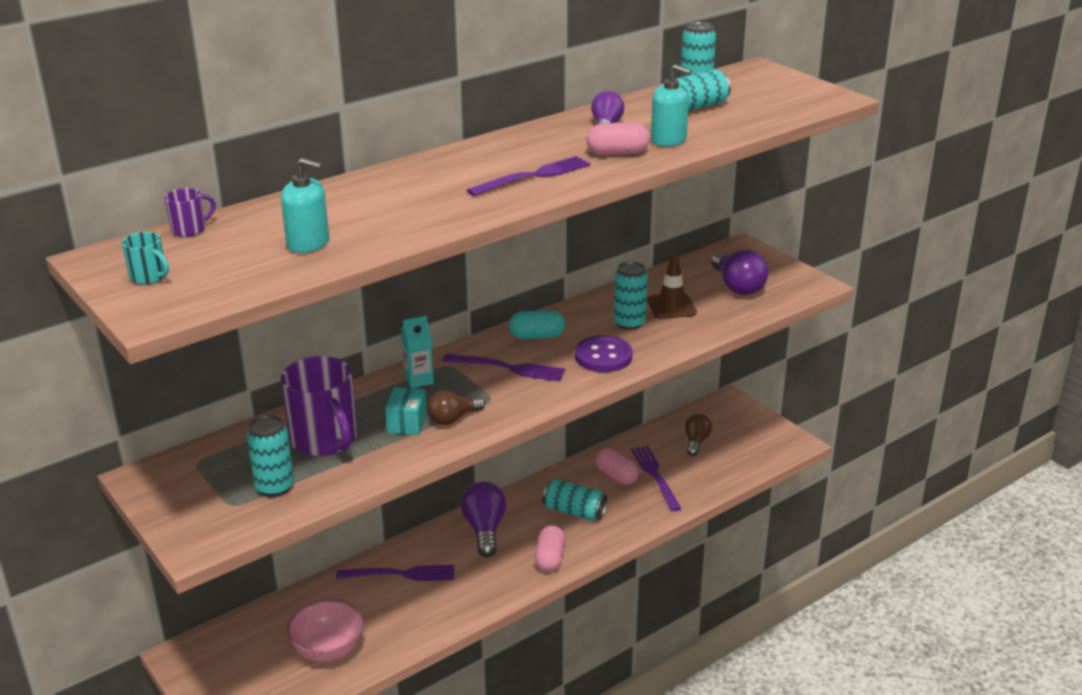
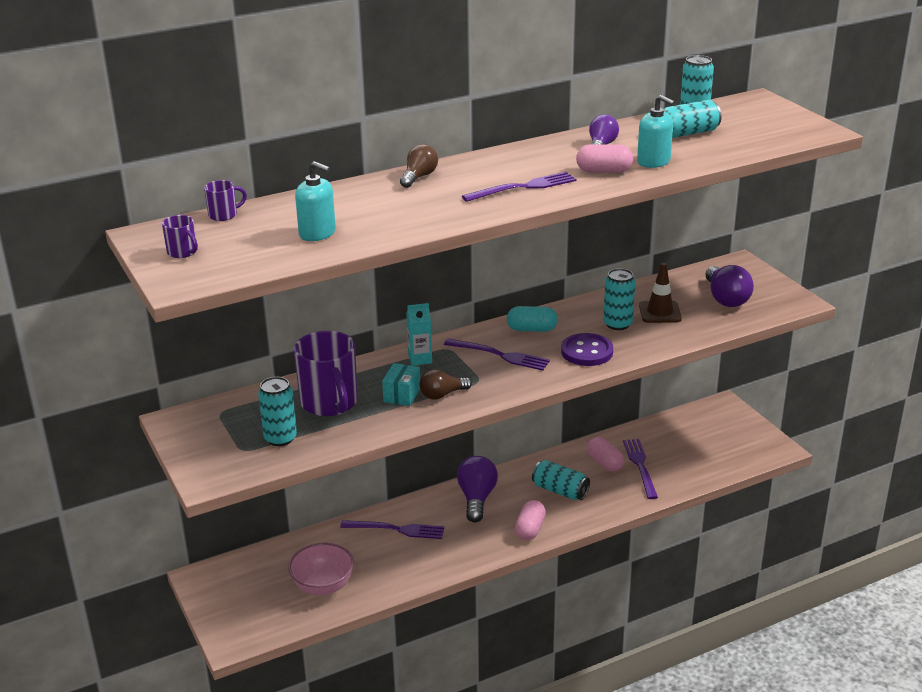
camera: 10 degrees right, 0 degrees up
turquoise mug [122,232,169,284] -> purple mug [162,215,198,258]
brown light bulb [685,414,712,456] -> brown light bulb moved to [400,144,438,188]

